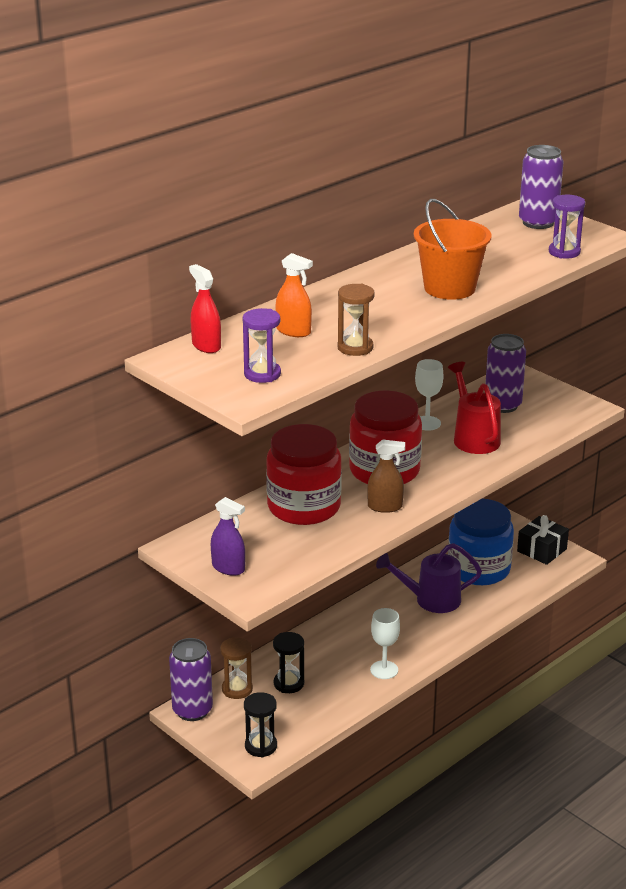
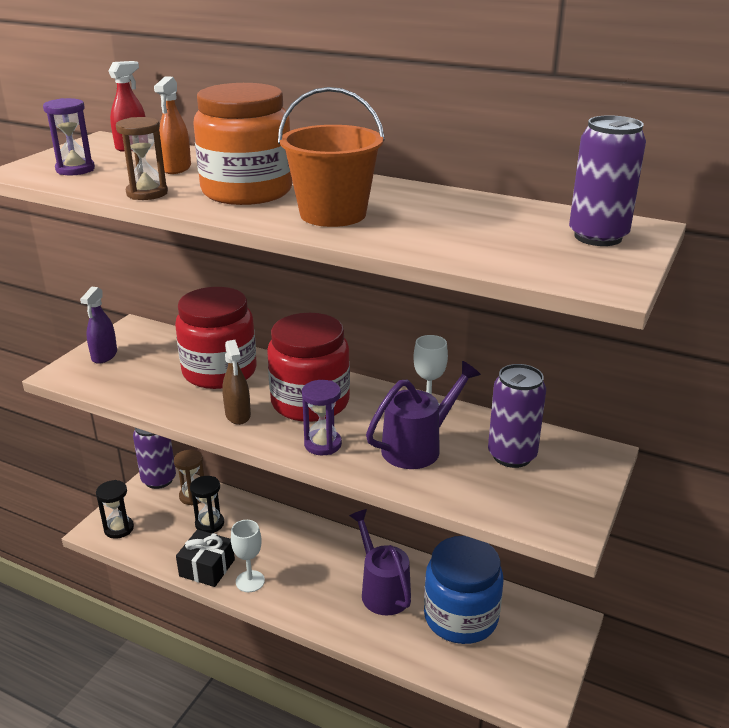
camera: 70 degrees right, 0 degrees up
red watering can [448,362,501,454] -> purple watering can [366,361,481,469]
black gift [517,515,569,565] -> black gift moved to [176,529,235,587]
purple hourglass [549,195,585,259] -> purple hourglass moved to [302,380,342,455]
none -> orange jar [193,83,292,205]

